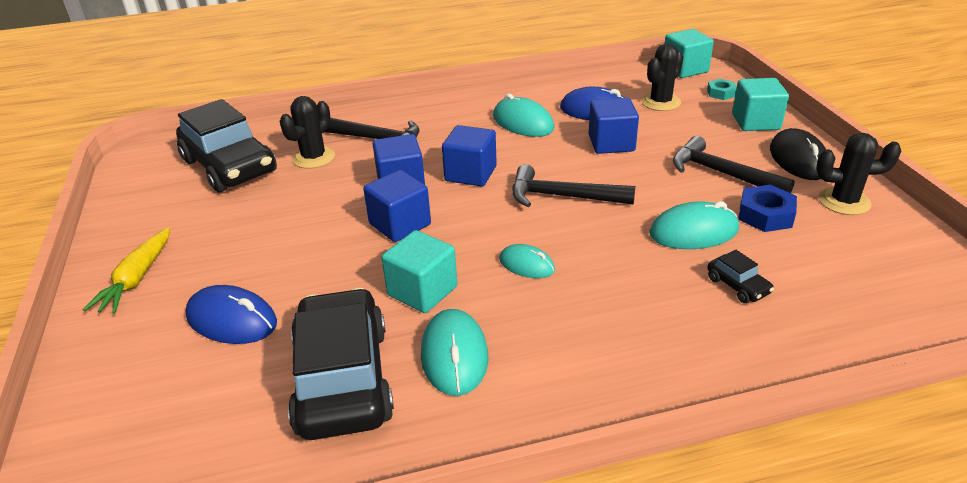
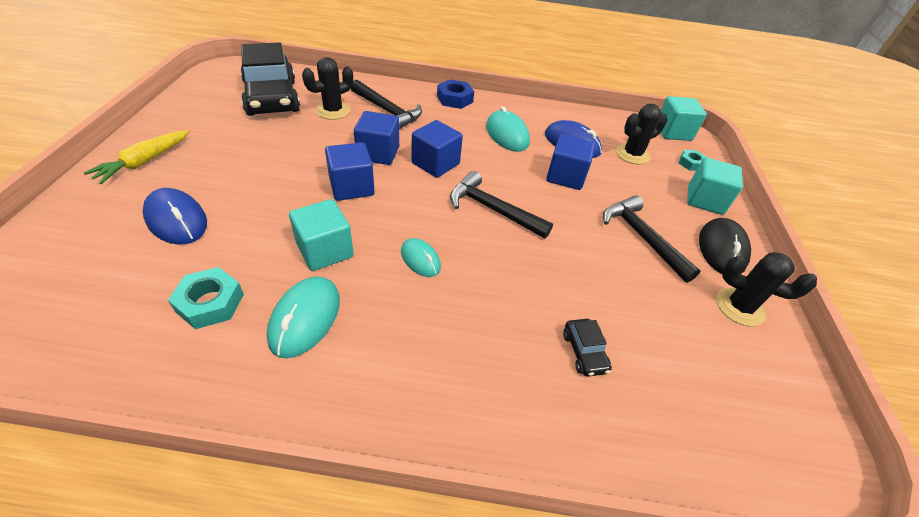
camera: 15 degrees right, 10 degrees up
black car [288,288,394,440] -> turquoise nut [168,267,244,329]
turquoise mouse [649,201,739,249] -> none
blue nut [738,184,797,232] -> blue nut moved to [437,79,474,109]

